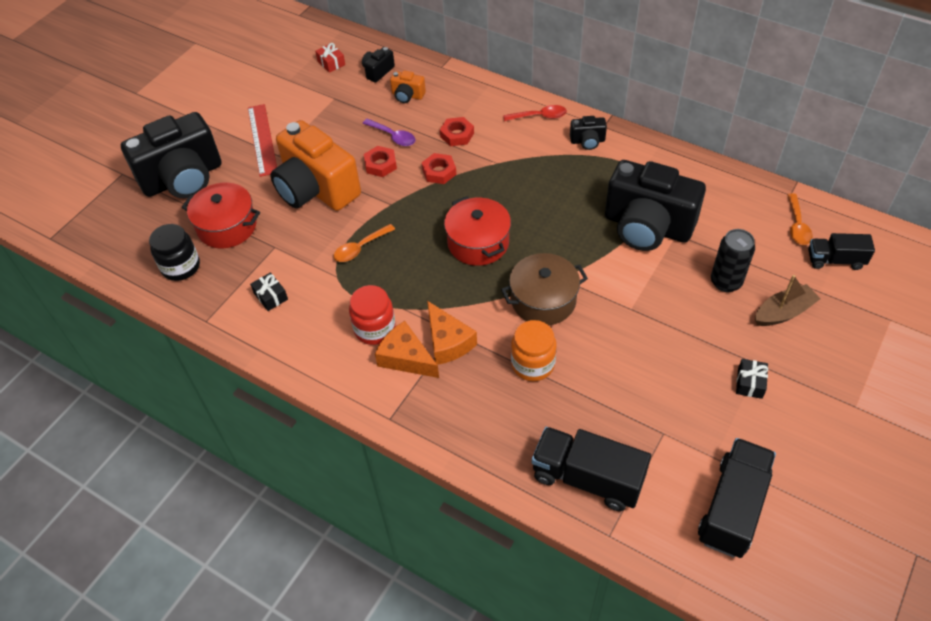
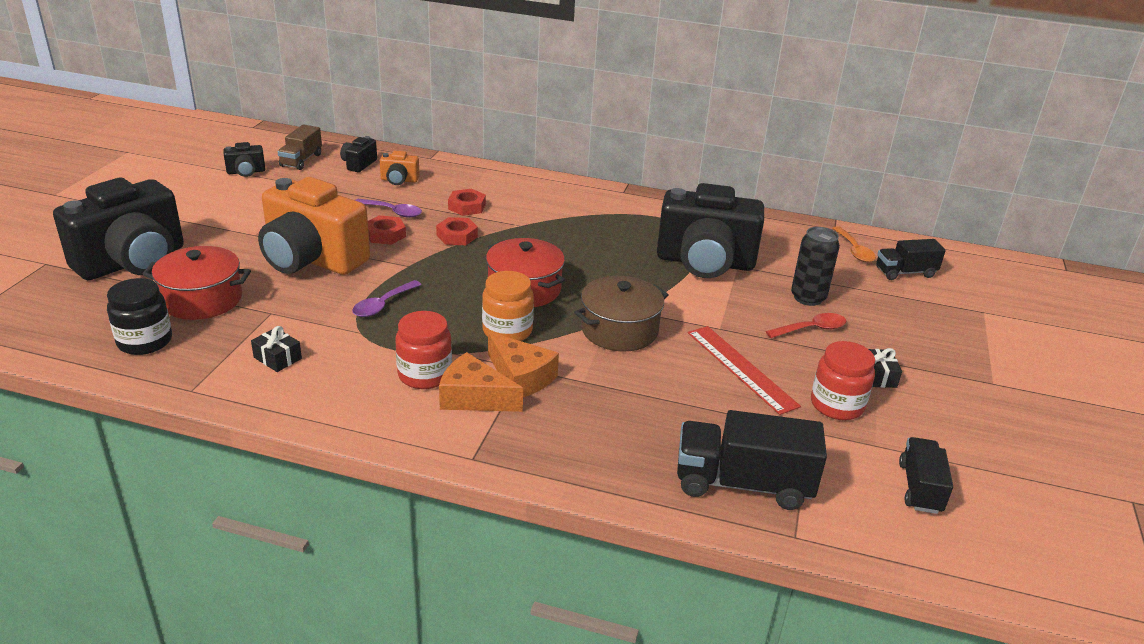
camera: 20 degrees left, 20 degrees down
red ruler [248,104,277,177] -> red ruler moved to [688,326,801,415]
red gift [315,43,345,73] -> brown truck [278,124,322,170]
orange spoon [334,224,395,262] -> purple spoon [352,280,422,317]
red spoon [503,105,567,121] -> red spoon moved to [766,313,846,338]
orange jar [511,320,557,381] -> orange jar moved to [482,271,534,341]
black camera [570,116,607,150] -> black camera moved to [223,142,265,177]
black truck [698,438,776,558] -> black truck [899,437,953,514], size x0.61
brown boat [755,275,821,326] -> none
none -> red jar [811,341,875,420]

